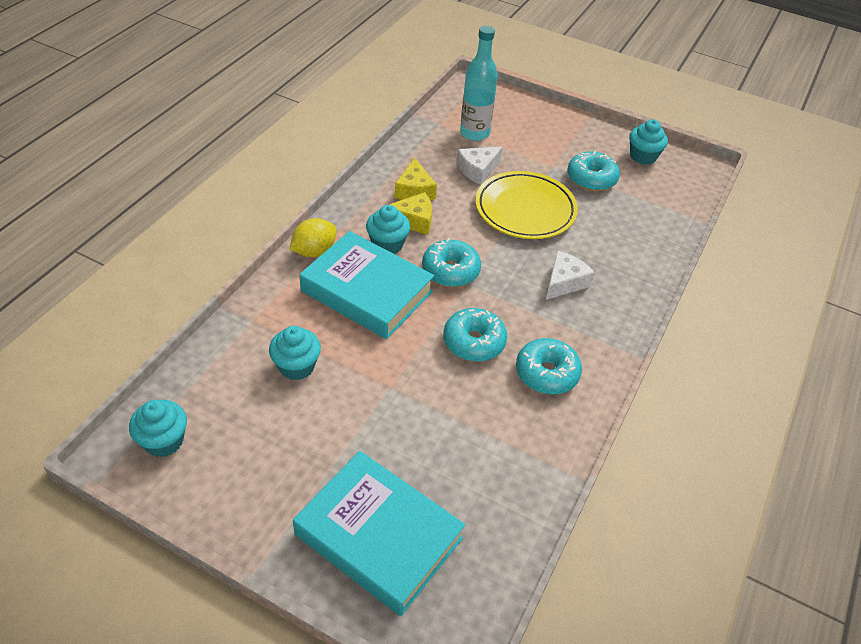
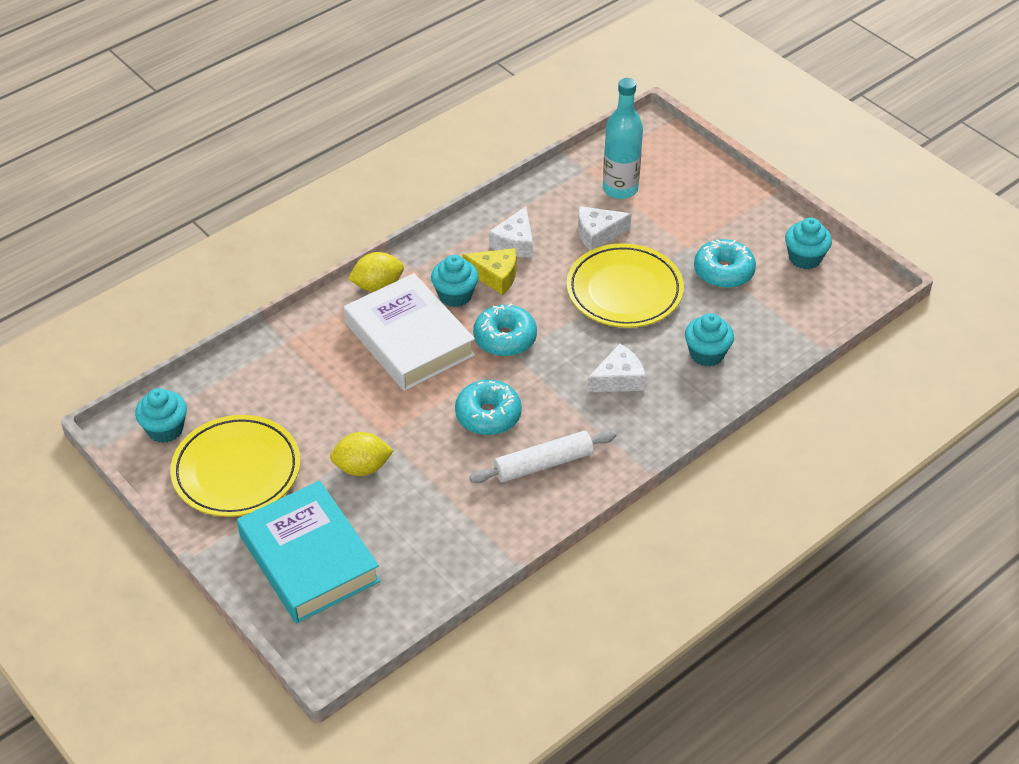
camera: 25 degrees right, 0 degrees up
turquoise cupcake [269,326,321,380] -> turquoise cupcake moved to [685,313,734,367]
turquoise book [299,231,434,339] -> white book [344,273,475,391]
yellow cheese [395,158,437,200] -> white cheese [489,206,533,257]
turquoise donut [516,338,582,394] -> white rolling pin [469,430,616,483]
none -> yellow plate [170,415,300,517]
none -> yellow lemon [330,432,394,476]

